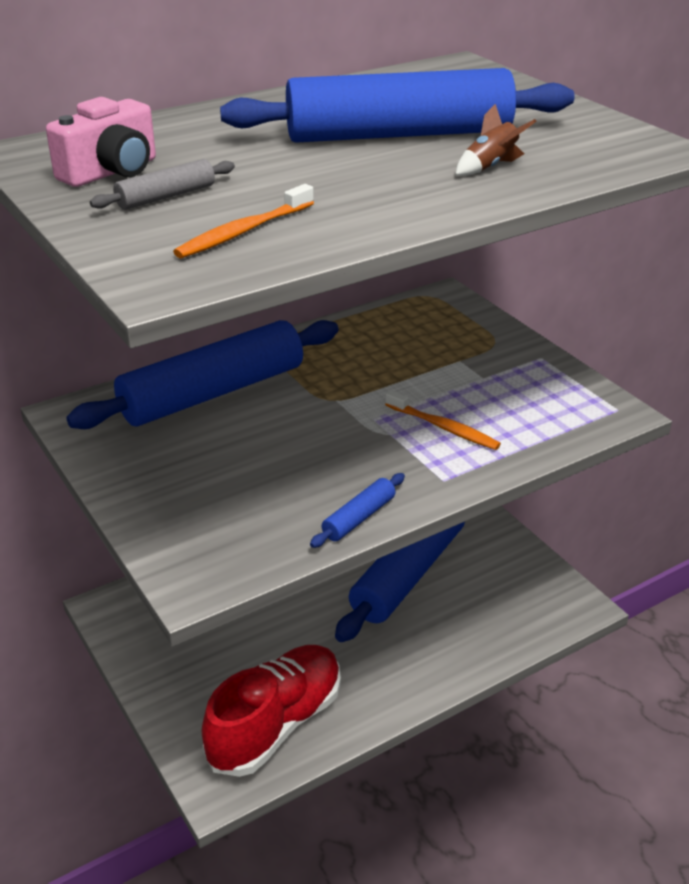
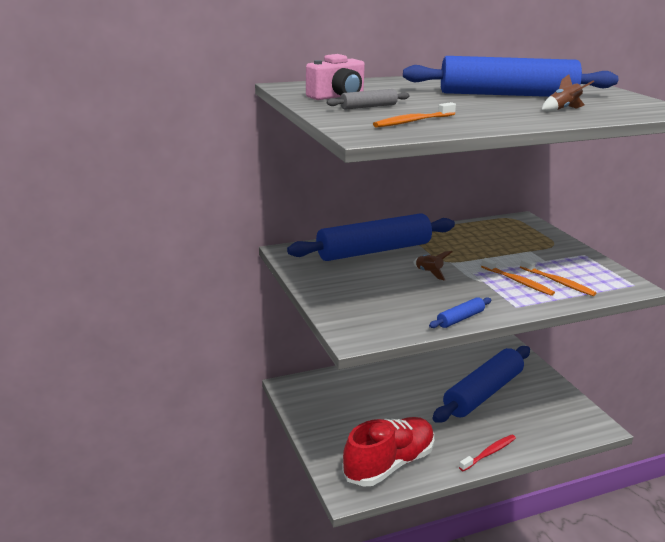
camera: 10 degrees right, 10 degrees down
none -> brown rocket [414,251,453,281]
none -> red toothbrush [459,435,516,471]
none -> orange toothbrush [520,259,596,296]

